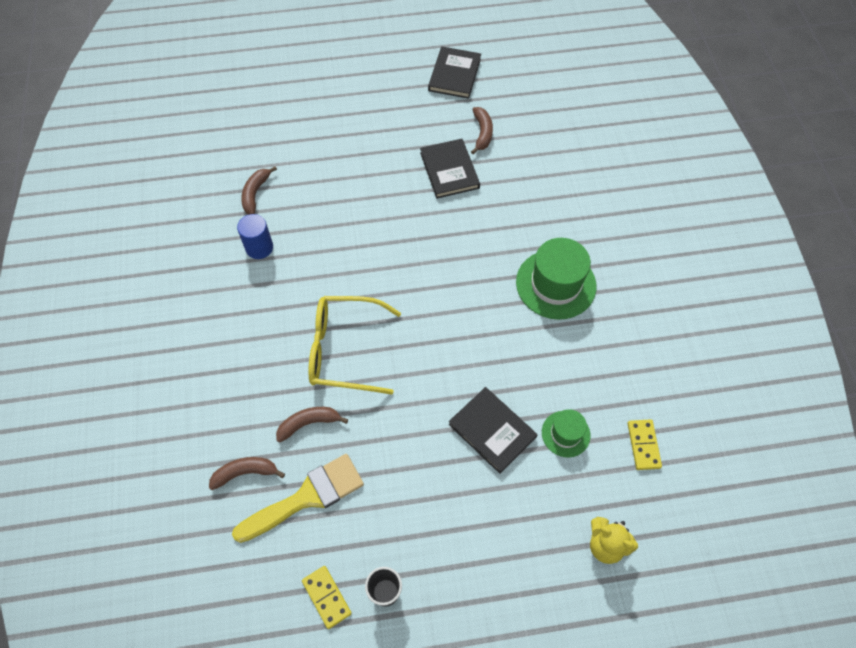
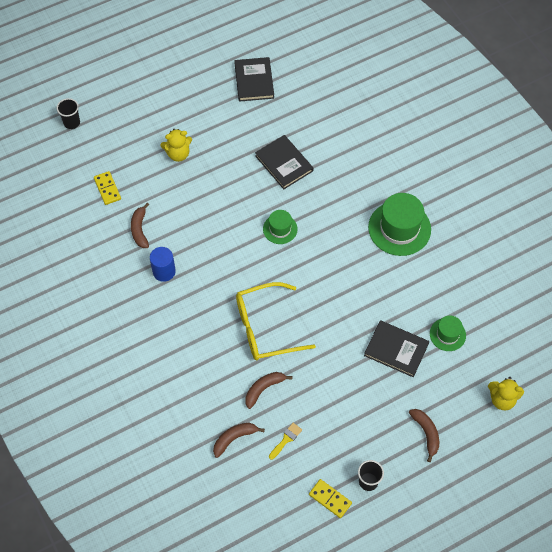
camera: 20 degrees left, 0 degrees up
yellow brush [232,454,364,543] -> yellow brush [269,423,302,460], size x0.43
brown banana [471,107,493,154] -> brown banana moved to [409,409,439,462]
yellow domino [627,419,662,470] -> yellow domino moved to [94,171,121,205]
none -> black cup [57,98,80,129]
none -> yellow teddy bear [161,129,192,162]
none -> green hat [263,210,298,244]

